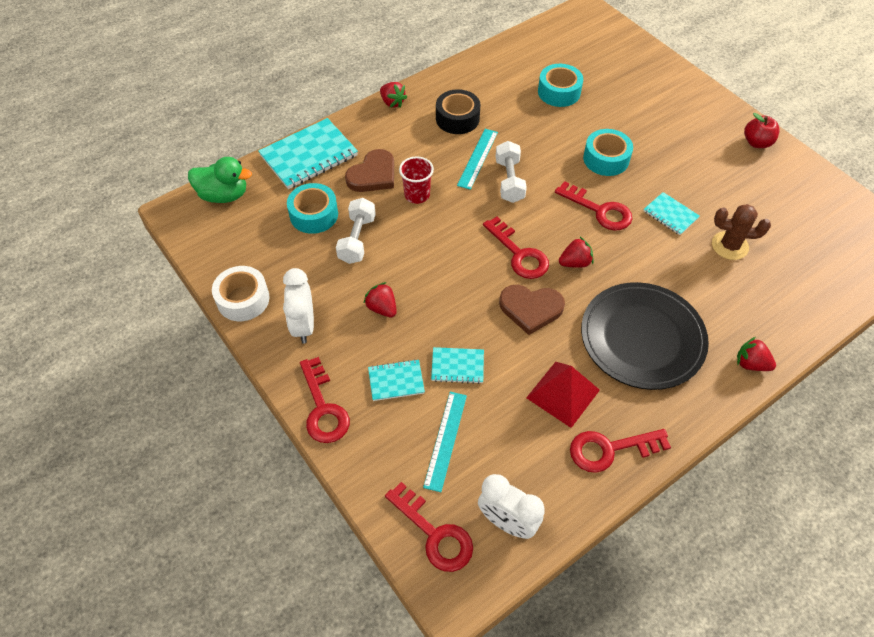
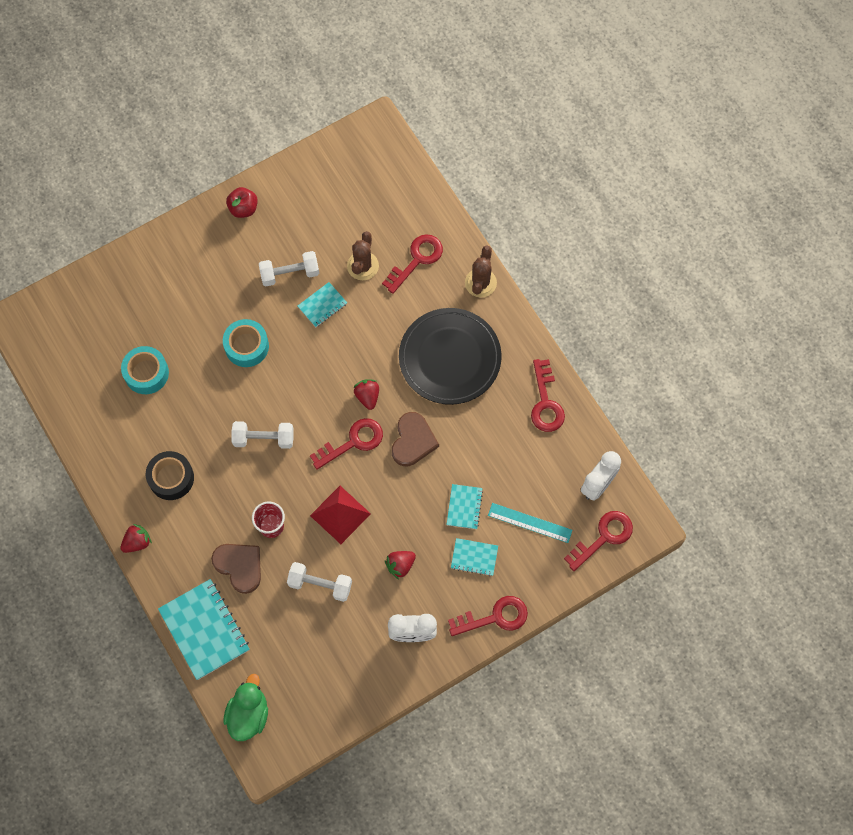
camera: 85 degrees left, 15 degrees up
white tape [212,266,270,321] -> none
turquoise tape [287,183,338,234] -> none
turquoise notebook [368,359,425,401] -> turquoise notebook turned 75 degrees counterclockwise [451,538,498,576]
turquoise ruler [457,129,498,190] -> none
red pyramid [526,362,600,428] -> red pyramid moved to [310,486,371,544]
red key [555,181,632,231] -> red key moved to [382,234,443,294]
red strawberry [737,337,776,371] -> brown cactus [465,245,497,298]
none -> white dumbbell [259,251,319,286]

